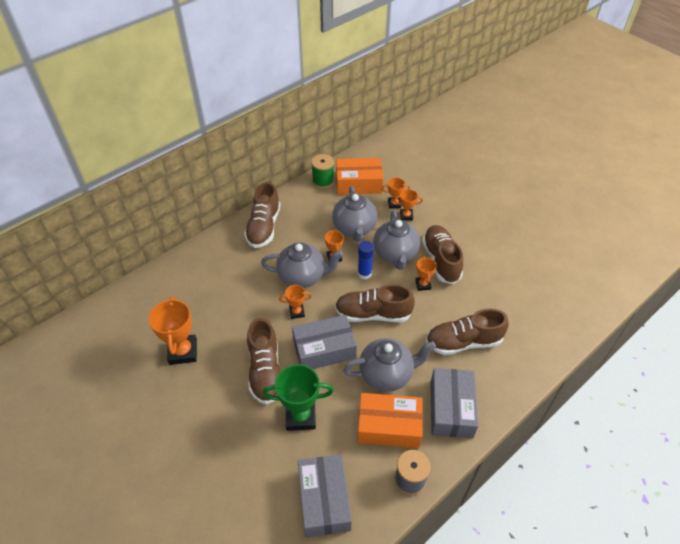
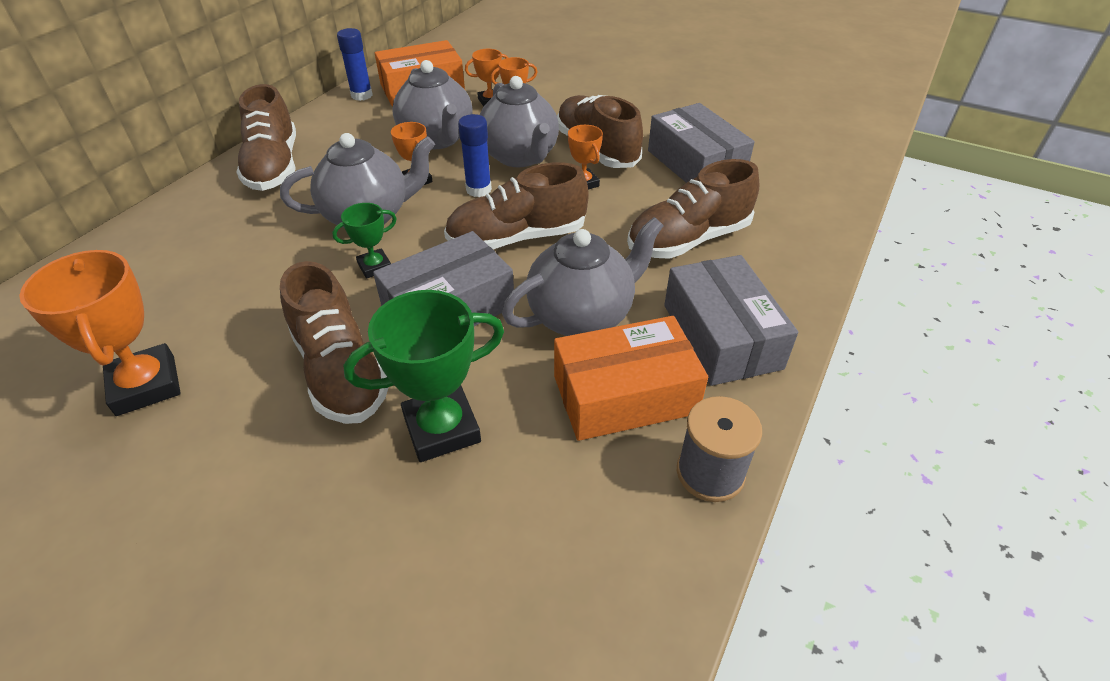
camera: 20 degrees left, 5 degrees down
orange trophy [279,285,312,319] -> green trophy [332,203,397,279]
grey box [298,455,352,537] -> grey box moved to [648,103,755,183]
green spool [311,154,334,189] -> blue glue stick [337,28,372,101]

